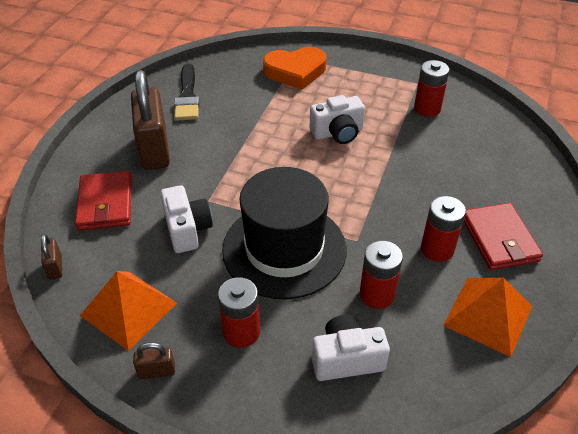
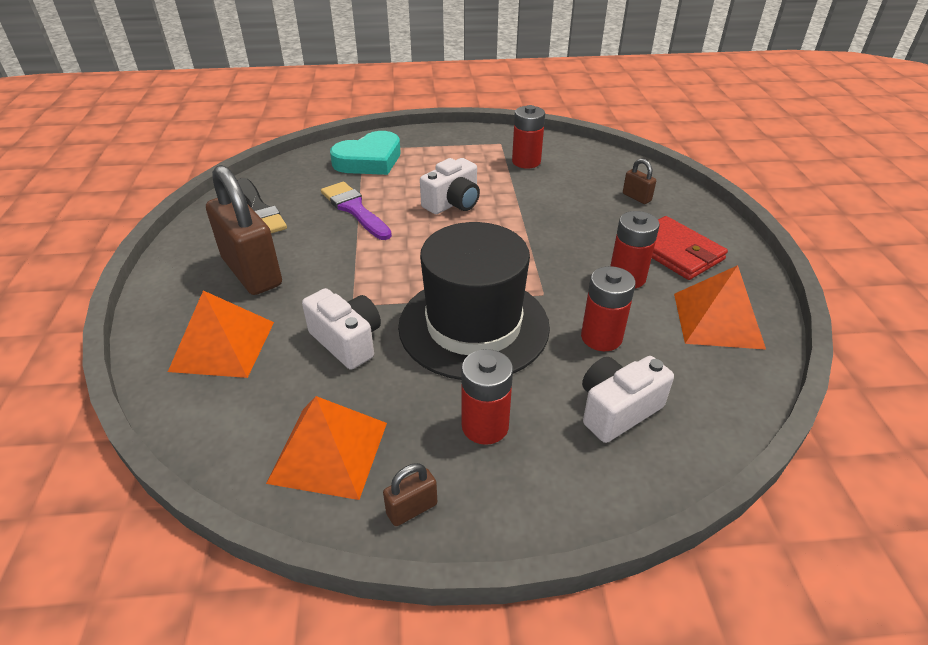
camera: 25 degrees left, 5 degrees down
brown padlock [41,234,62,280] -> brown padlock moved to [623,158,656,204]
red wallet [75,171,132,231] -> orange pyramid [168,290,274,378]
orange heart [263,47,326,90] -> turquoise heart [330,131,401,175]
none -> purple brush [321,182,392,240]

